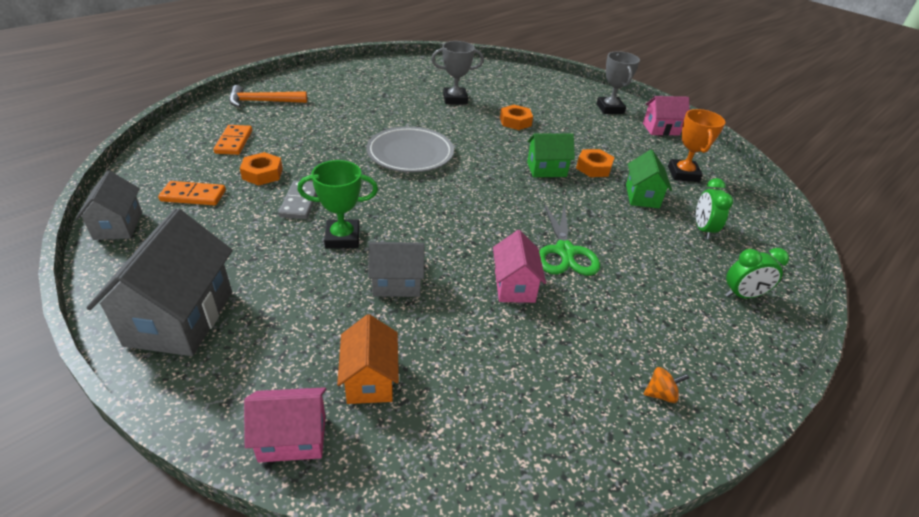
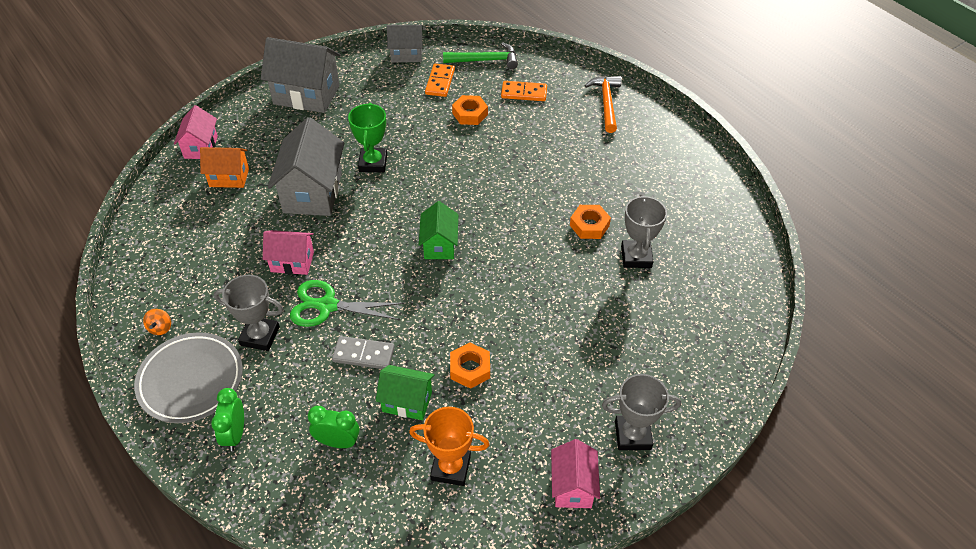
camera: 100 degrees right, 10 degrees up
grey domino [278,181,317,219] -> grey domino moved to [332,336,395,369]
grey plate [366,126,454,172] -> grey plate moved to [134,332,243,423]
grey house [368,242,425,297] -> grey house [268,117,344,216], size x1.72
orange nut [500,105,533,130] -> orange nut moved to [570,205,611,239]
green house [527,133,575,177] -> green house moved to [419,201,458,259]
none -> grey trophy [214,275,283,351]
none -> green hammer [443,42,518,69]

